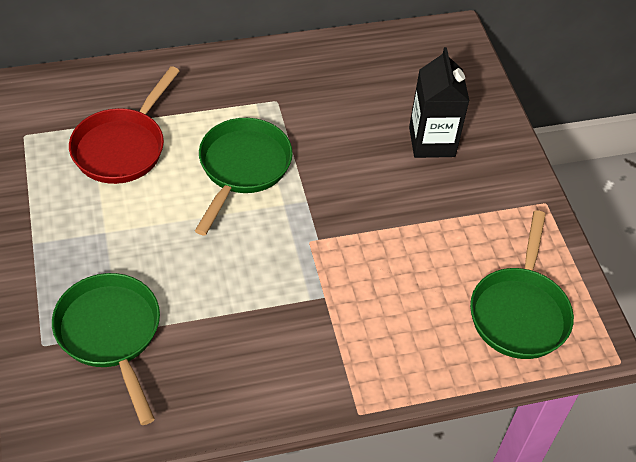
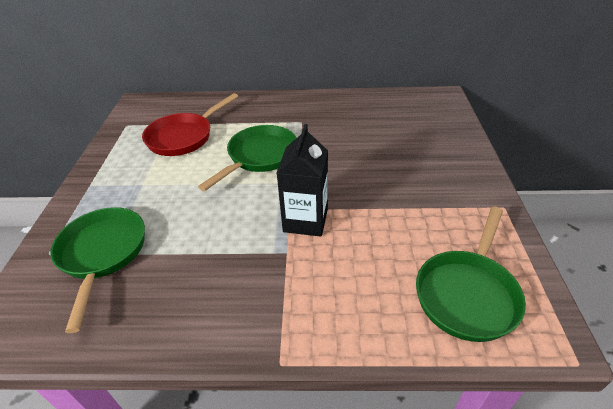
camera: 20 degrees right, 10 degrees down
black carton [409,47,469,158] -> black carton moved to [277,124,328,237]

